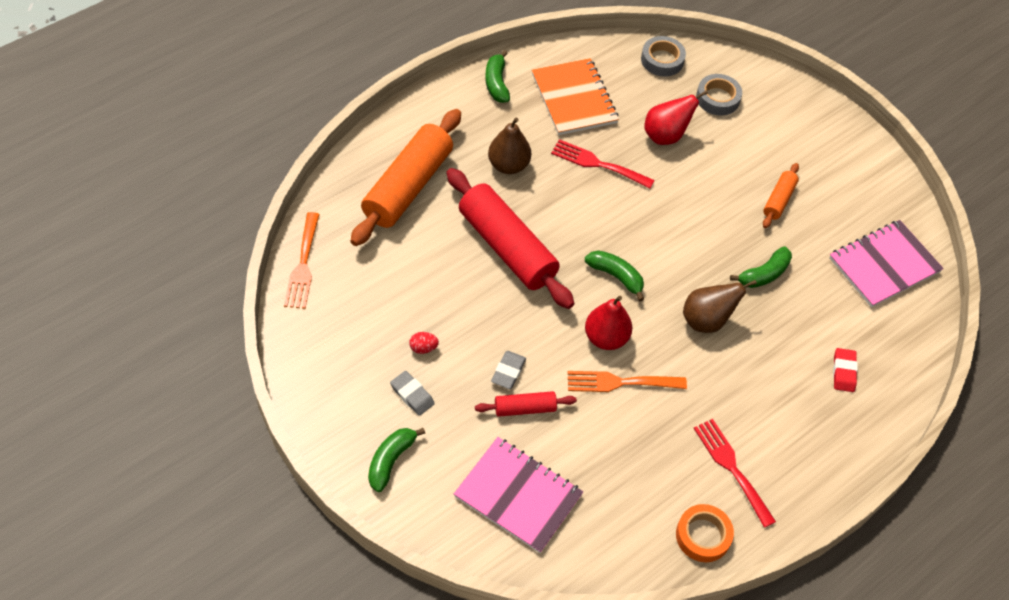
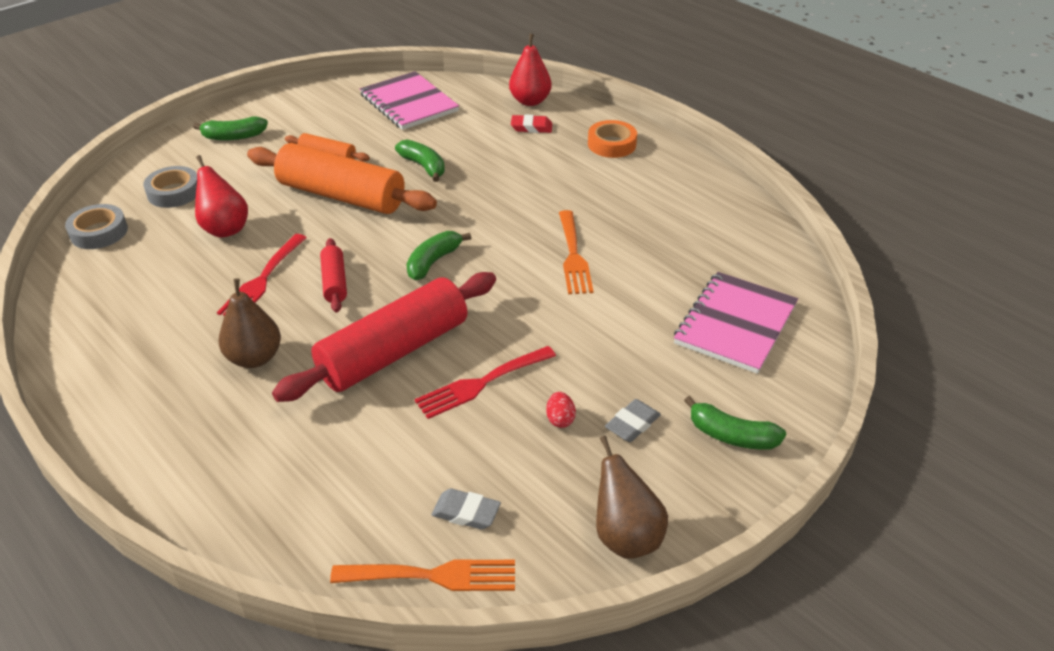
camera: 90 degrees left, 15 degrees down
orange rolling pin [351,109,461,246] -> orange rolling pin moved to [247,143,437,214]
red rolling pin [475,391,577,417] -> red rolling pin moved to [320,238,347,312]
green banana [485,50,510,103] -> green banana moved to [193,116,268,141]
grey eraser [491,351,526,389] -> grey eraser moved to [432,488,501,530]
orange notebook [532,58,619,135] -> none
red pear [585,296,632,350] -> red pear moved to [509,34,552,106]
orange tape [676,504,734,562] -> orange tape moved to [588,120,637,158]
brown pear [683,280,757,333] -> brown pear moved to [596,436,668,559]
red fork [694,419,776,528] -> red fork moved to [415,346,556,419]

